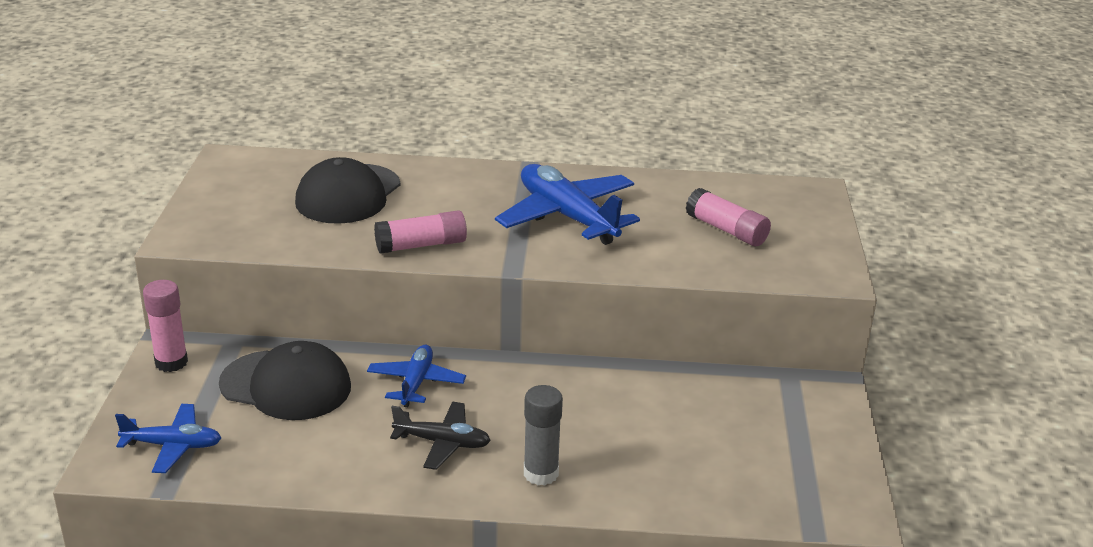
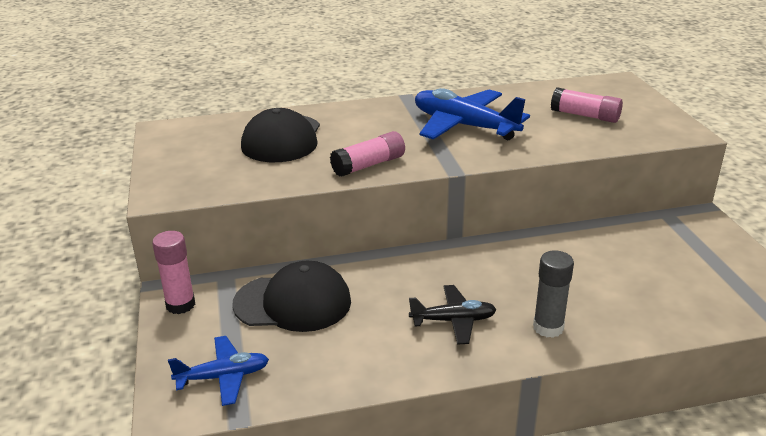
camera: 15 degrees left, 0 degrees up
blue plane [367,345,466,407] -> none

